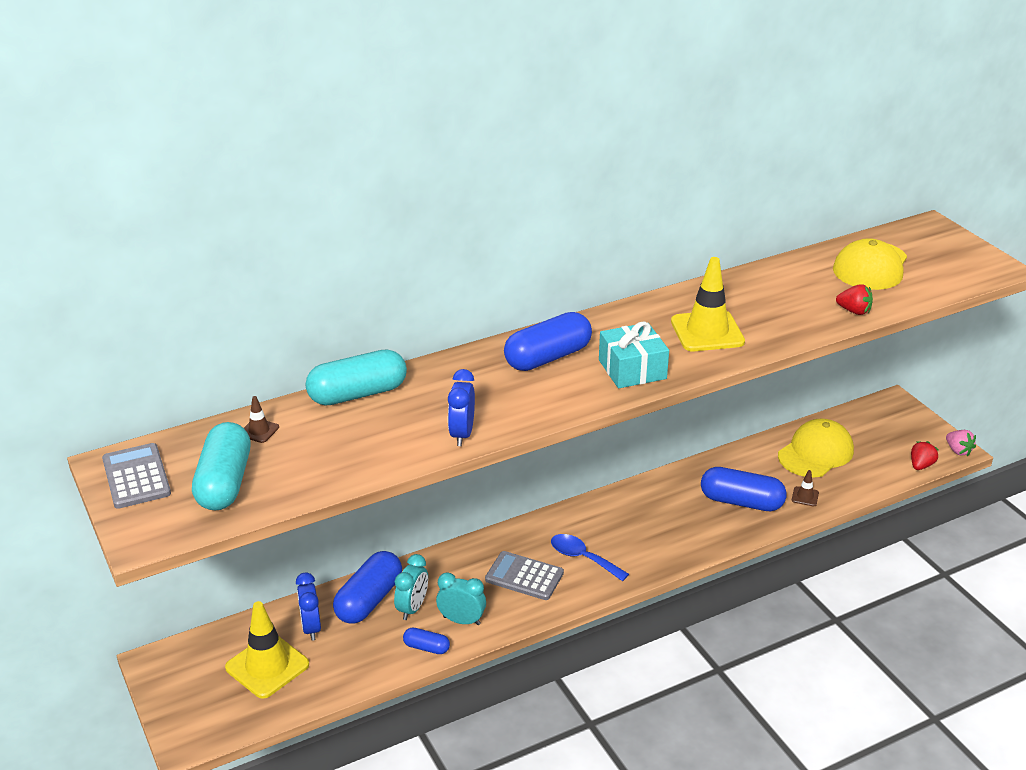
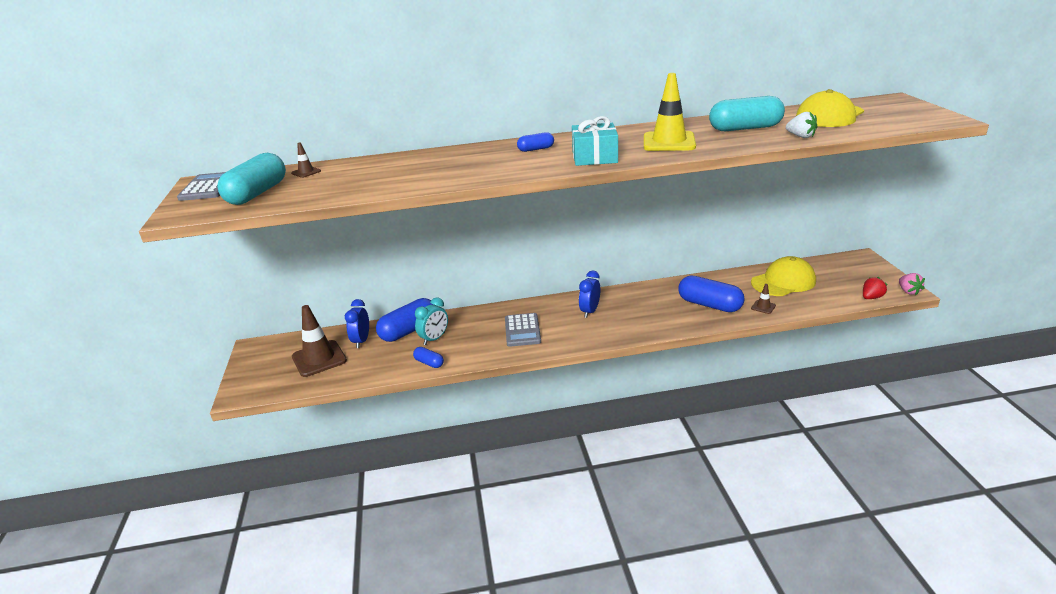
camera: 20 degrees right, 5 degrees down
yellow traffic cone [225,601,309,699] -> brown traffic cone [292,305,347,377]
turquoise capsule [306,349,407,406] -> turquoise capsule moved to [709,96,785,131]
turquoise clock [436,572,486,625] -> none
blue clock [448,369,475,446] -> blue clock moved to [579,271,600,318]
grey calculator [485,551,564,600] -> grey calculator turned 135 degrees counterclockwise [505,313,541,347]
blue capsule [504,312,592,371] -> blue capsule [517,132,554,152], size x0.50
blue spoon [551,534,629,581] -> none
red strawberry [836,284,873,315] -> white strawberry [786,112,817,138]

